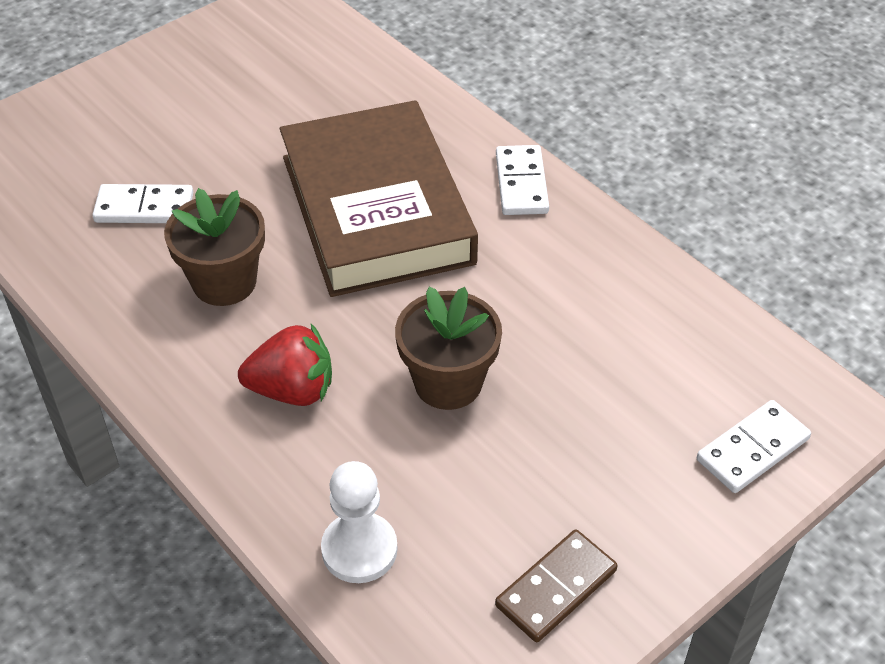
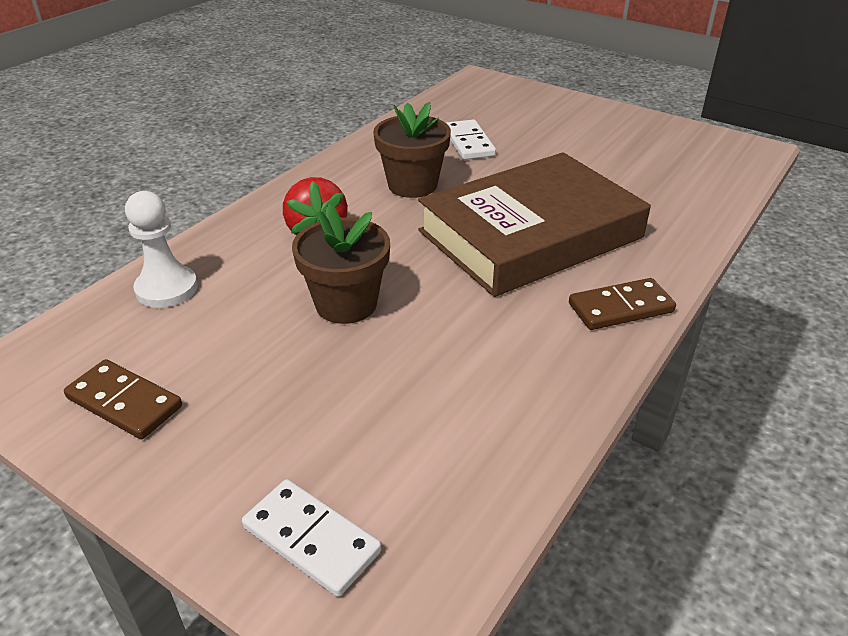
camera: 75 degrees right, 10 degrees down
white domino [496,145,549,215] -> brown domino [569,278,676,330]

